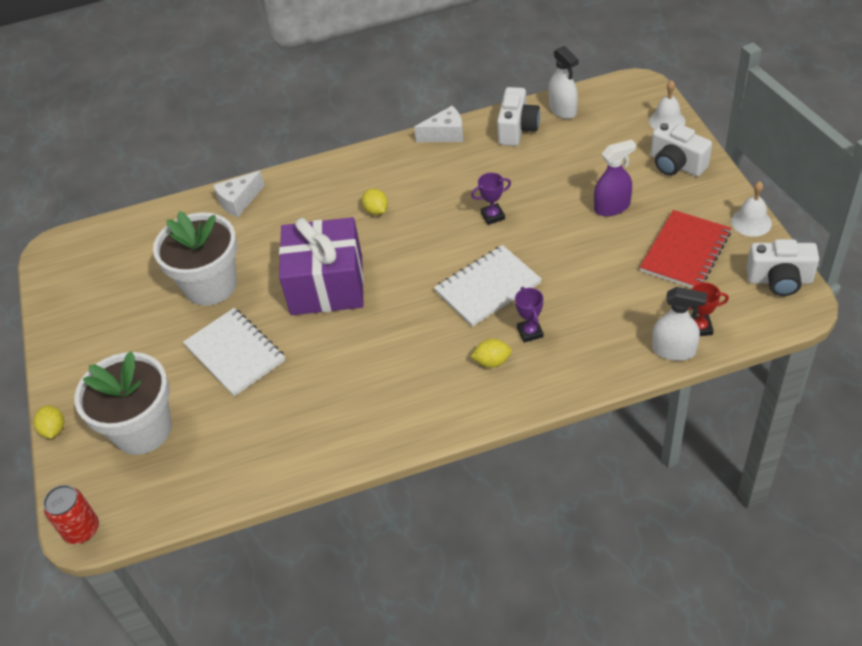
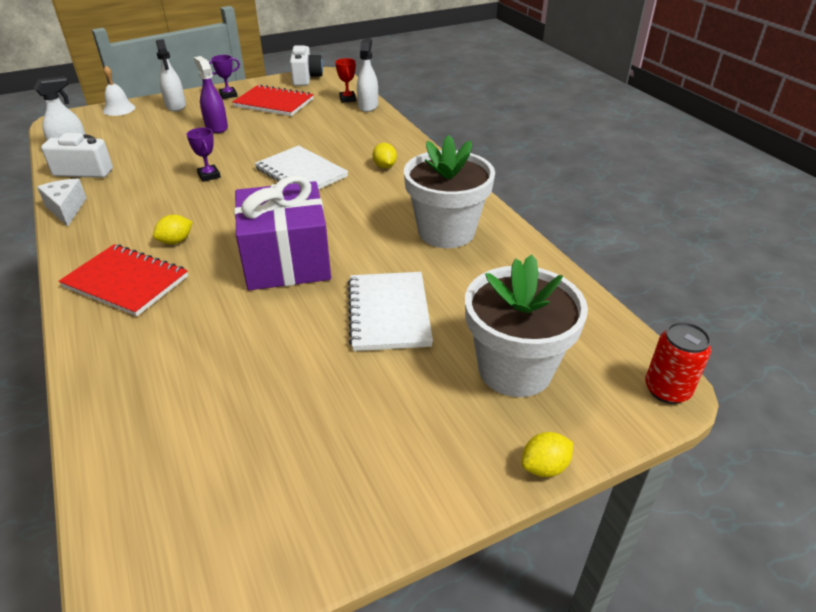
camera: 105 degrees left, 10 degrees down
white flower pot [153,211,237,306] -> white flower pot moved to [404,135,495,248]
white notebook [183,308,285,396] -> white notebook turned 45 degrees counterclockwise [348,272,433,351]
white cheese [213,171,265,217] -> none
purple trophy [515,287,543,343] -> purple trophy moved to [209,55,240,99]
white camera [651,122,712,176] -> white spray bottle [156,39,186,111]
white bell [731,181,772,237] -> none
none -> red notebook [59,244,188,316]

